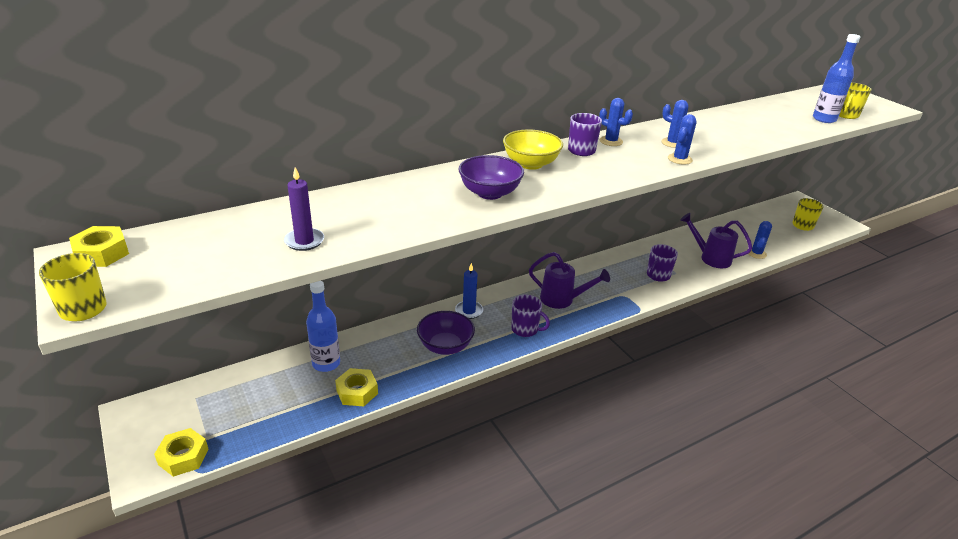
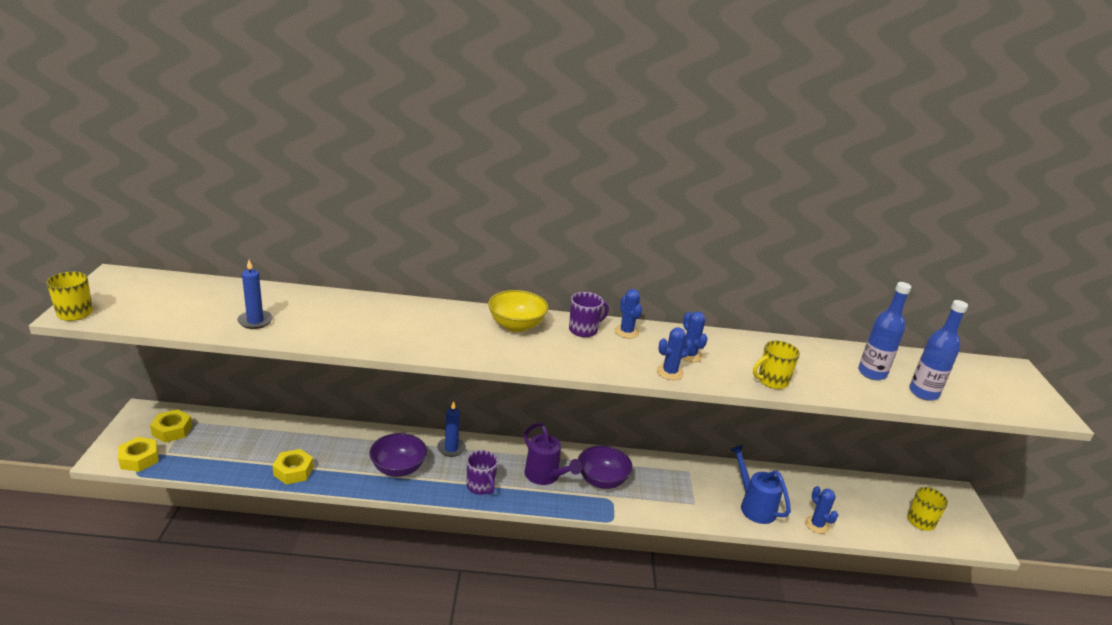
camera: 30 degrees right, 5 degrees down
yellow nut [69,226,129,267] -> yellow nut moved to [150,409,192,442]
purple candle [284,167,324,251] -> blue candle [237,260,273,329]
blue bottle [306,281,340,372] -> blue bottle moved to [858,282,911,380]
purple bowl [459,155,524,200] -> purple bowl moved to [578,445,633,489]
purple mug [647,244,678,282] -> none
purple watering can [680,213,752,268] -> blue watering can [730,445,791,524]
blue cactus [747,221,772,259] -> blue cactus turned 75 degrees counterclockwise [805,486,838,534]
yellow mug [839,82,872,119] -> yellow mug moved to [753,340,800,389]

